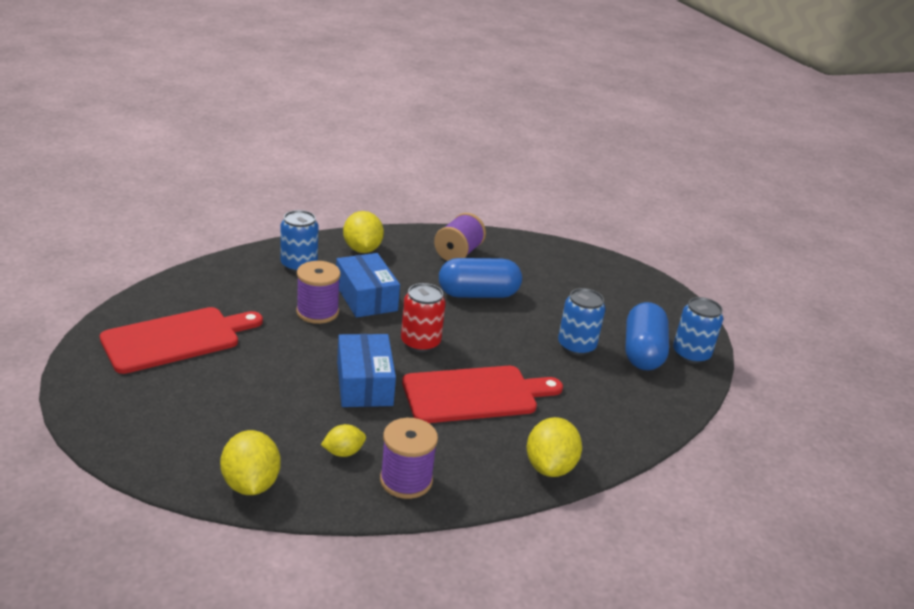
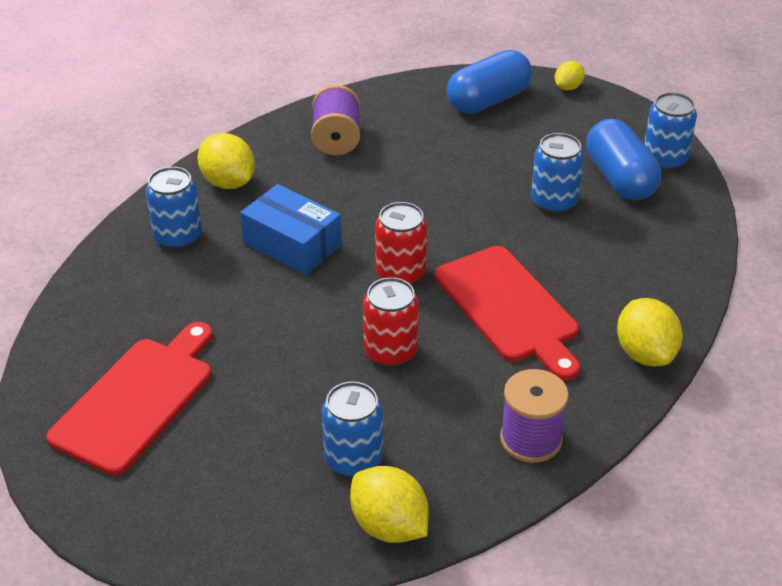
camera: 25 degrees left, 10 degrees up
purple spool [296,261,341,324] -> none
yellow lemon [321,424,366,457] -> yellow lemon moved to [555,61,585,90]
blue box [337,334,396,407] -> red can [363,277,419,367]
red cutting board [402,366,563,423] -> red cutting board turned 105 degrees clockwise [435,246,580,380]
blue capsule [439,258,522,298] -> blue capsule moved to [446,50,532,114]
none -> blue can [322,381,383,477]

